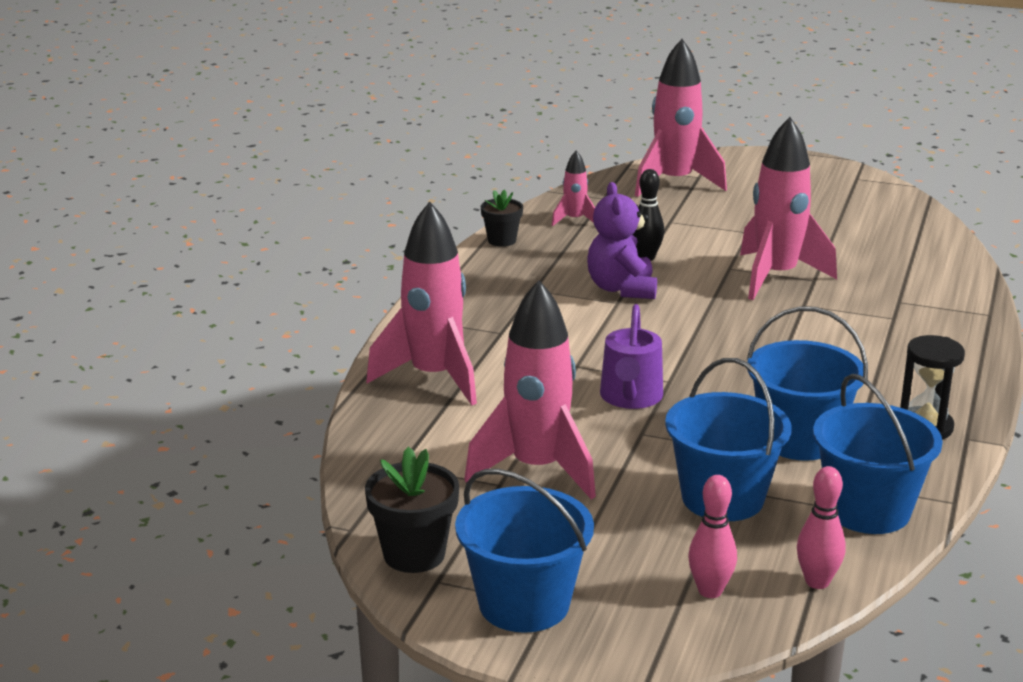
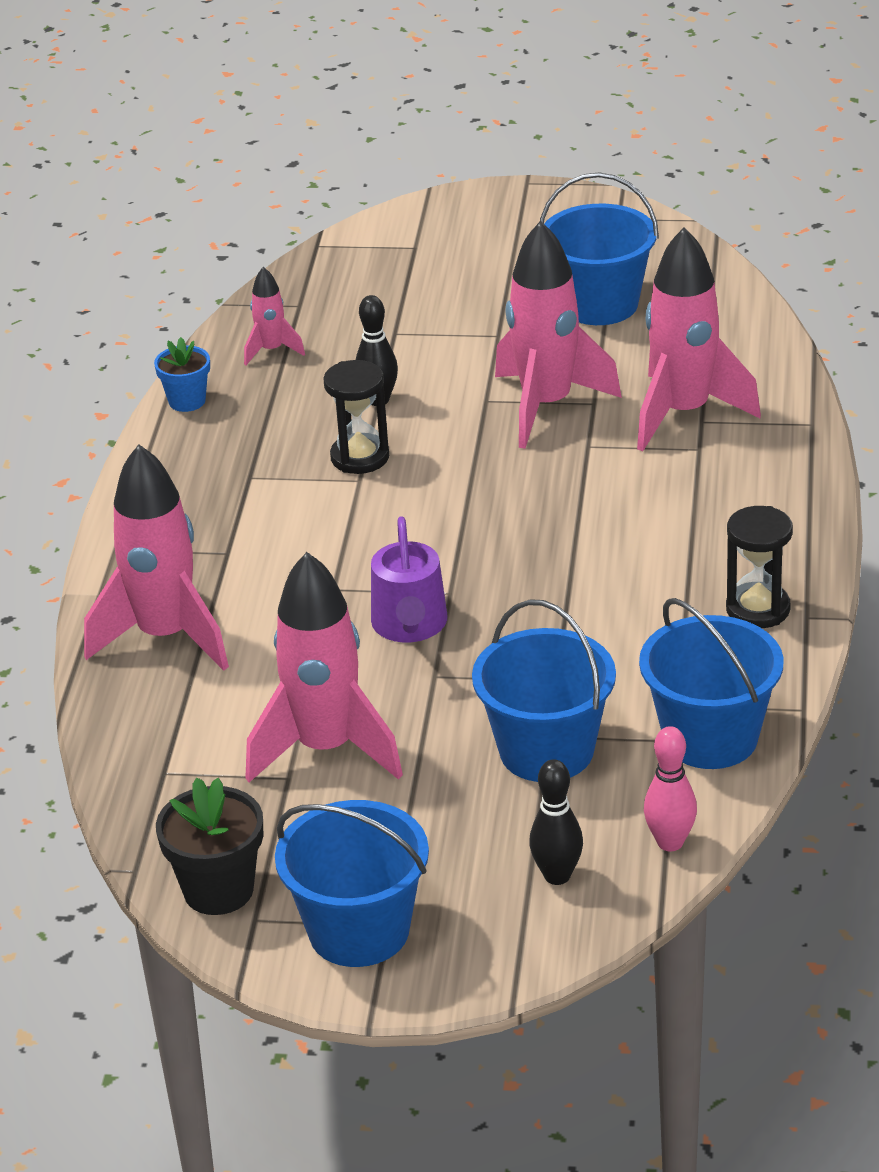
camera: 10 degrees left, 10 degrees up
black flower pot [481,190,523,247] -> blue flower pot [154,337,210,412]
purple teddy bear [587,182,657,299] -> black hourglass [323,360,389,474]
pink rocket [635,39,727,197] -> pink rocket moved to [637,227,761,451]
pink bowling pin [688,475,737,598] -> black bowling pin [529,759,583,885]
blue bucket [747,306,868,461] -> blue bucket moved to [540,172,659,325]

